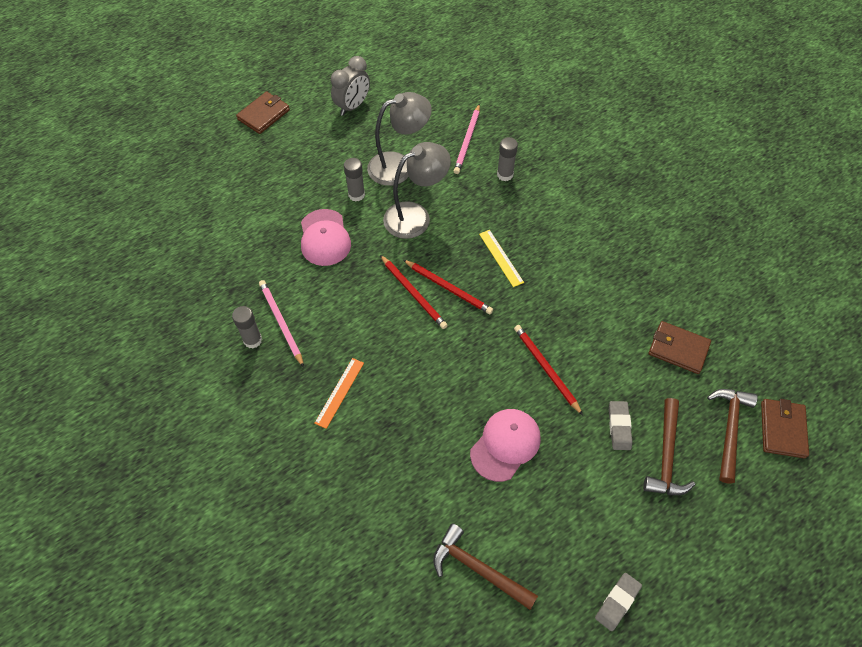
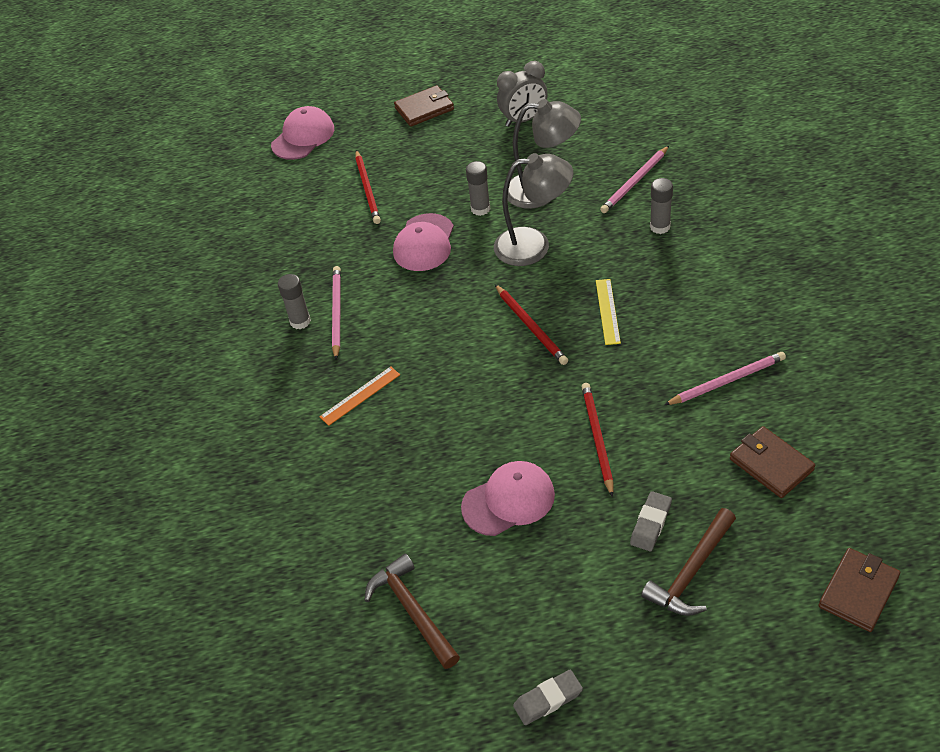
camera: 30 degrees right, 10 degrees down
red pencil [380,255,448,329] -> red pencil moved to [355,150,381,224]
brown hammer [707,389,758,484] -> none
none -> pink cap [271,106,334,160]
none -> pink pencil [664,352,786,405]

